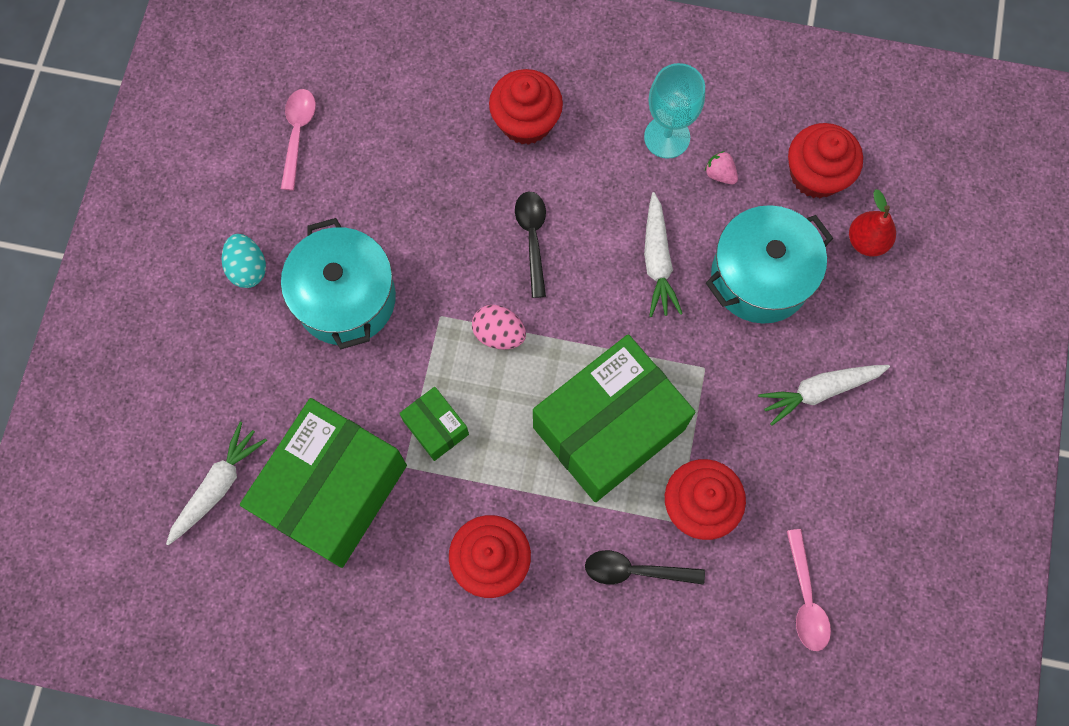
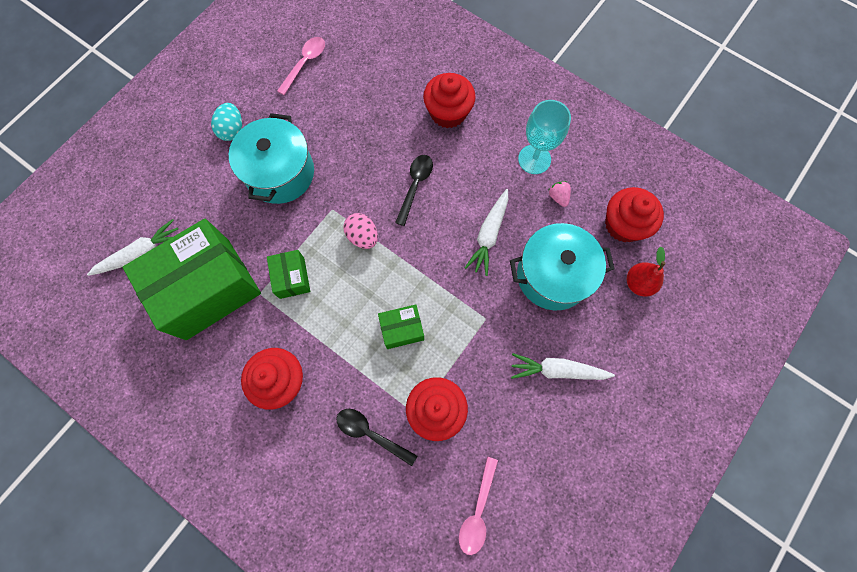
camera: 25 degrees right, 0 degrees up
green box [533,334,696,502] -> green box [378,304,424,349], size x0.44

